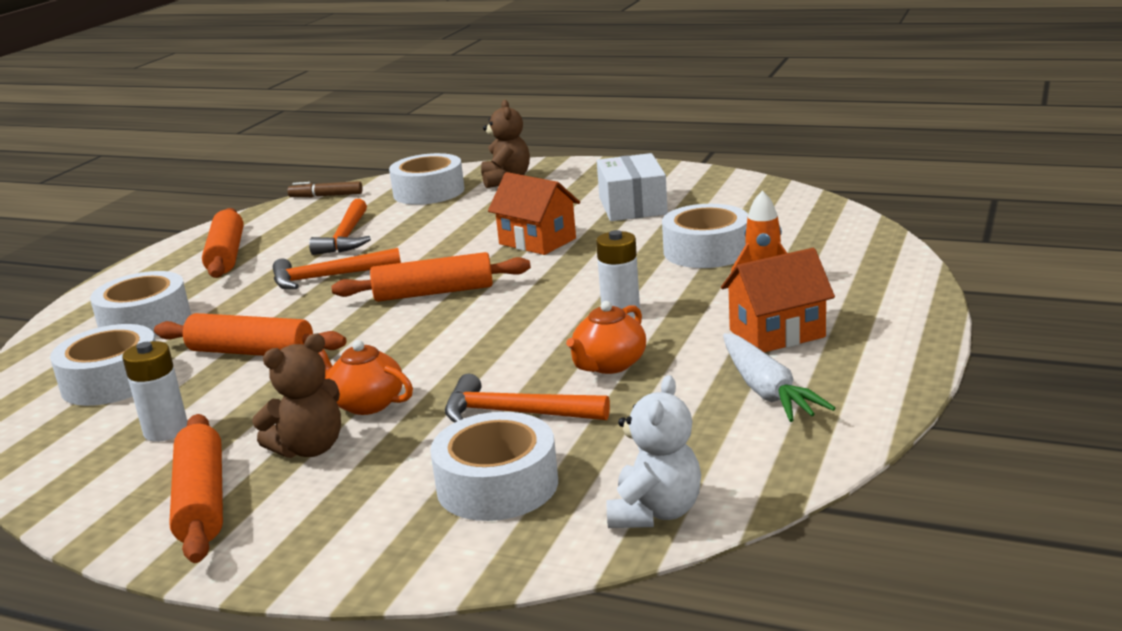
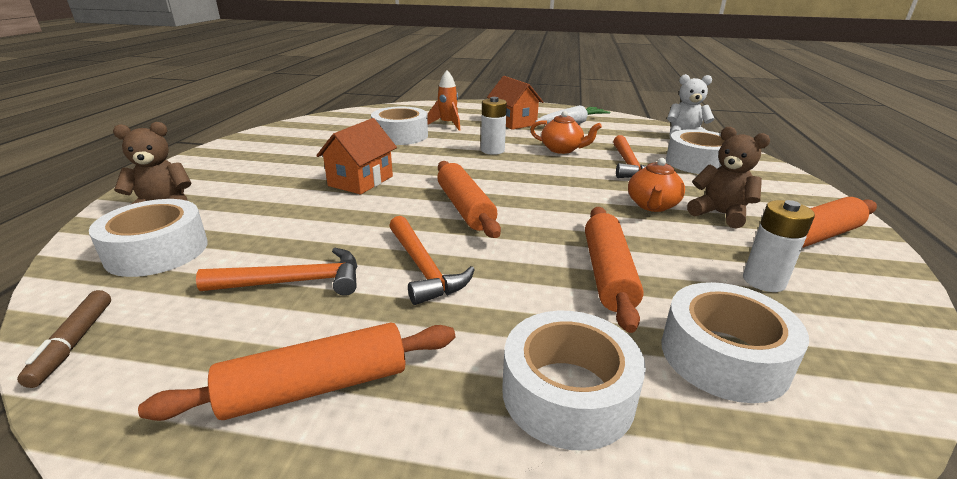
camera: 105 degrees left, 5 degrees up
white box [597,153,668,221] -> none

